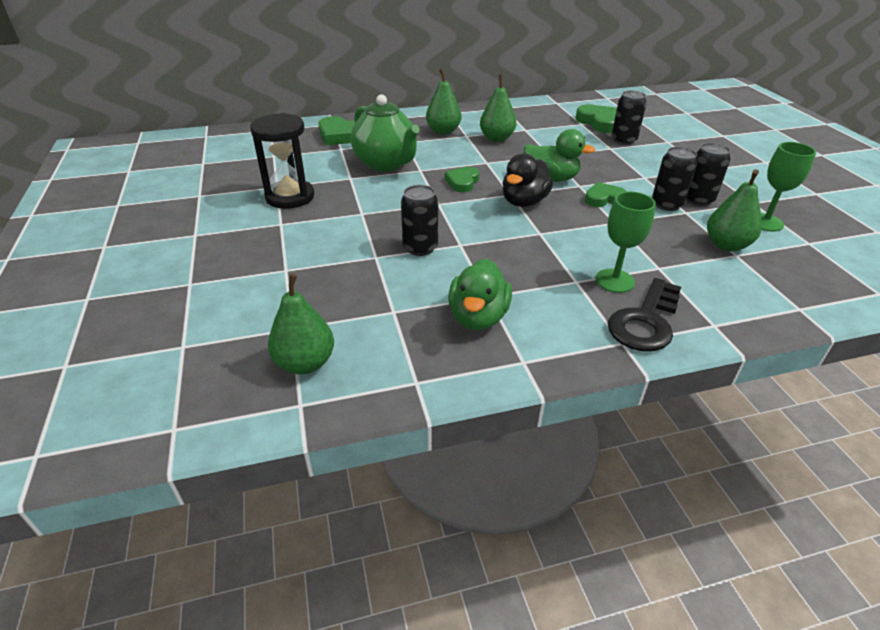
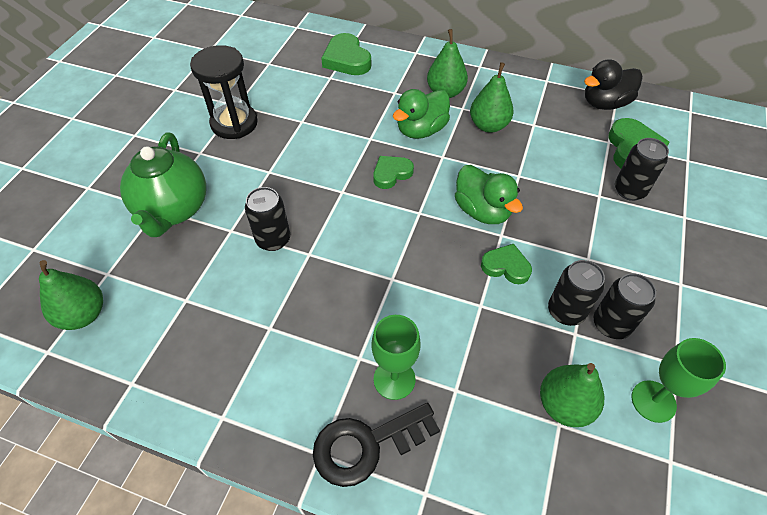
camera: 35 degrees right, 15 degrees up
green teapot [351,94,420,171] -> green teapot moved to [120,132,206,237]
green duck [448,258,512,330] -> green duck moved to [393,89,450,139]
black duck [503,153,554,207] -> black duck moved to [584,59,643,110]

